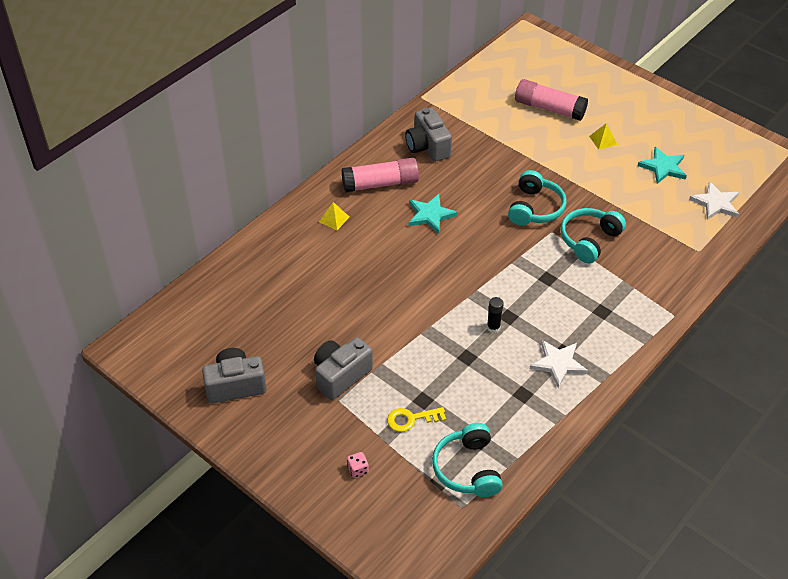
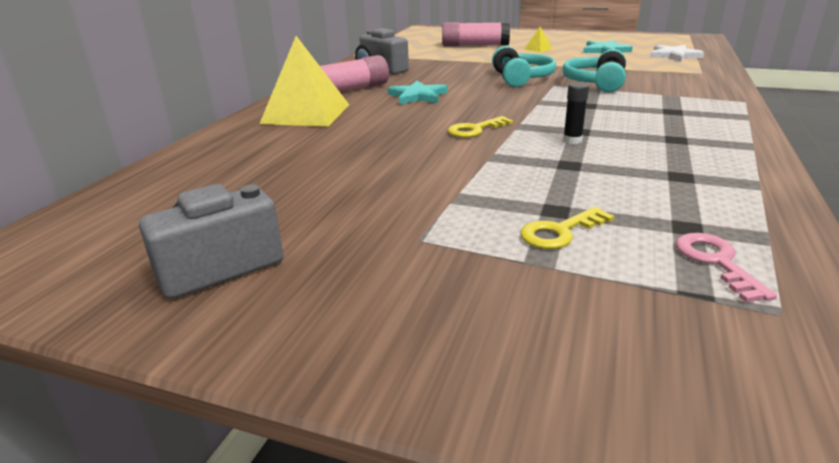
camera: 20 degrees left, 20 degrees down
grey camera [314,337,373,400] -> none
yellow pyramid [319,202,349,230] -> yellow pyramid [259,36,349,127], size x2.41
pink dice [347,452,369,478] -> none
turquoise headphones [432,423,503,497] -> pink key [676,233,777,302]
white star [530,340,588,388] -> none
none -> yellow key [448,116,513,138]

